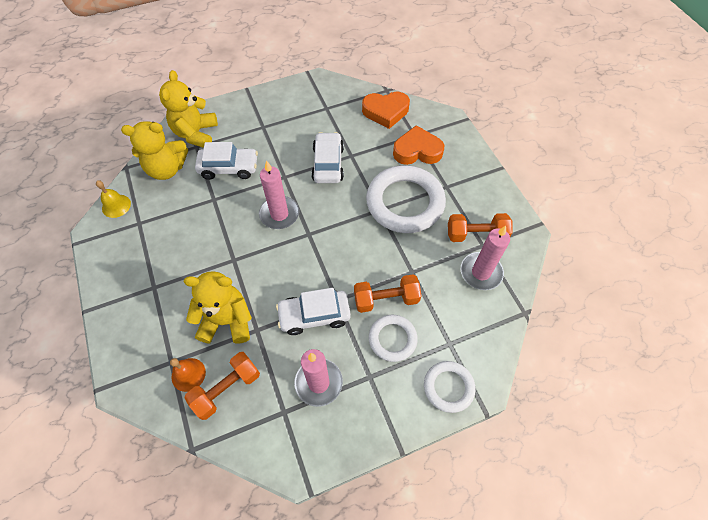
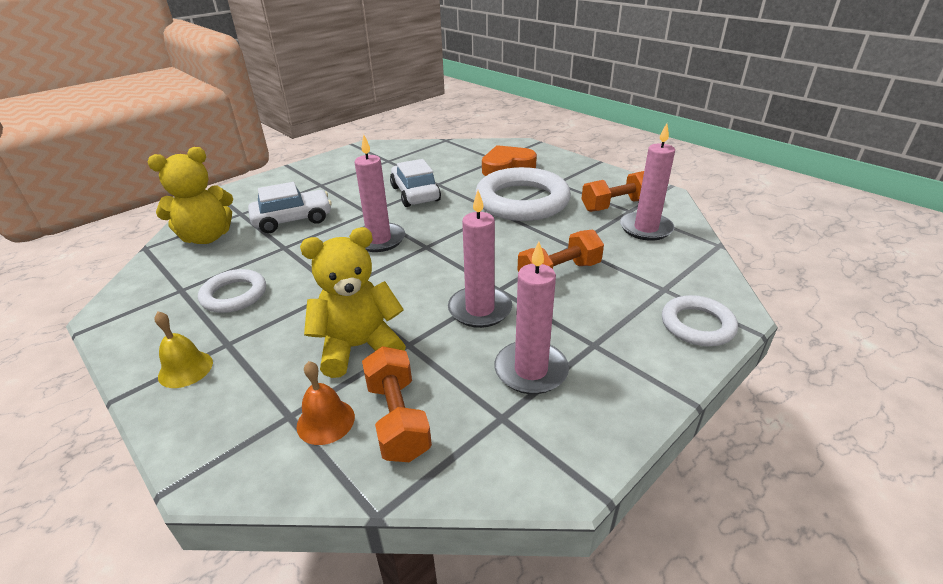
camera: 20 degrees left, 25 degrees down
yellow bell [96,180,131,218] -> yellow bell moved to [154,311,213,388]
yellow teddy bear [159,70,218,148] -> none
orange dumbbell [184,352,260,420] -> orange dumbbell turned 45 degrees counterclockwise [362,346,432,462]
white car [276,288,351,335] -> pink candle [448,190,512,328]
orange heart [362,91,410,129] -> none
white ring [369,315,418,362] -> white ring moved to [198,269,266,313]

